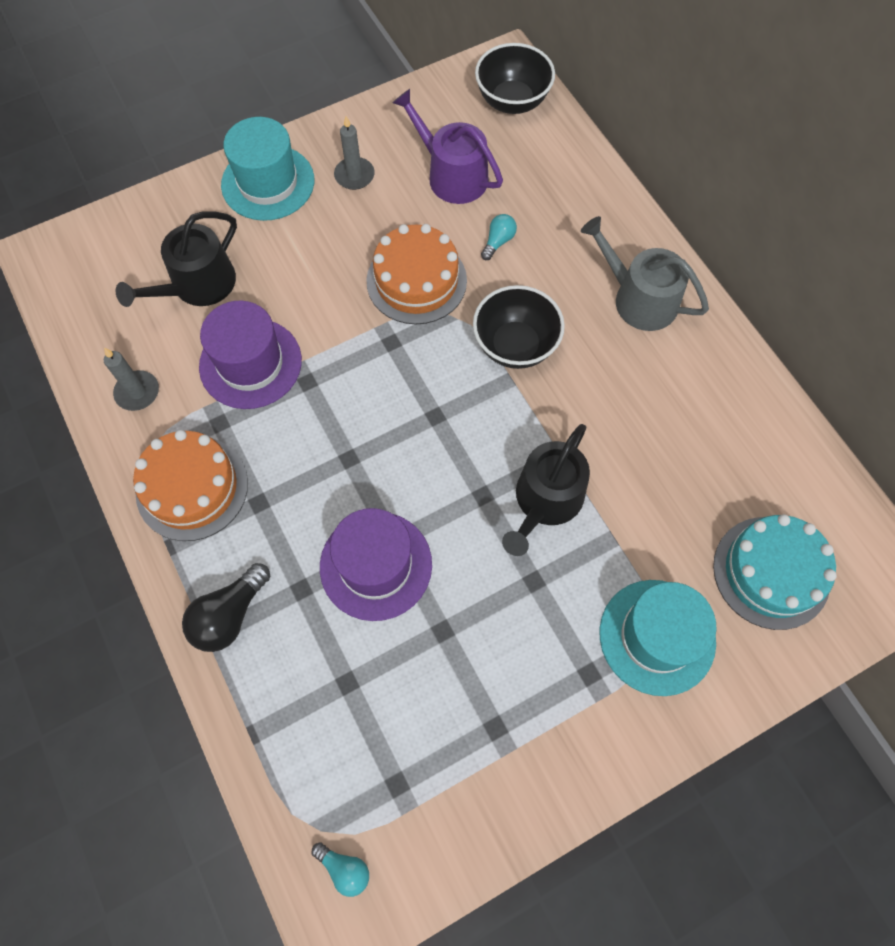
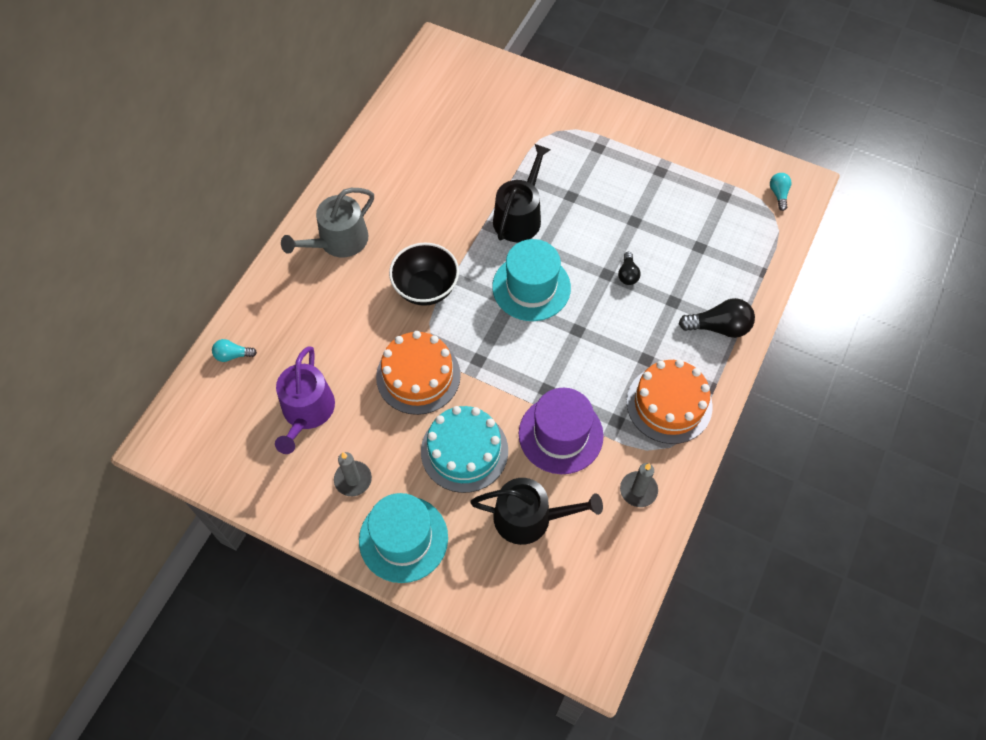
camera: 125 degrees left, 5 degrees down
purple hat [320,508,432,621] -> black light bulb [618,252,640,285]
black bowl [475,43,555,114] -> none
turquoise light bulb [481,214,517,260] -> turquoise light bulb moved to [212,339,257,362]
black watering can [502,424,590,556] -> black watering can turned 60 degrees counterclockwise [493,144,551,242]
grey watering can [581,216,709,331] -> grey watering can turned 45 degrees clockwise [281,188,374,257]
turquoise hat [600,580,717,696] -> turquoise hat moved to [492,239,571,321]
turquoise cake [713,514,837,630] -> turquoise cake moved to [421,406,508,493]

